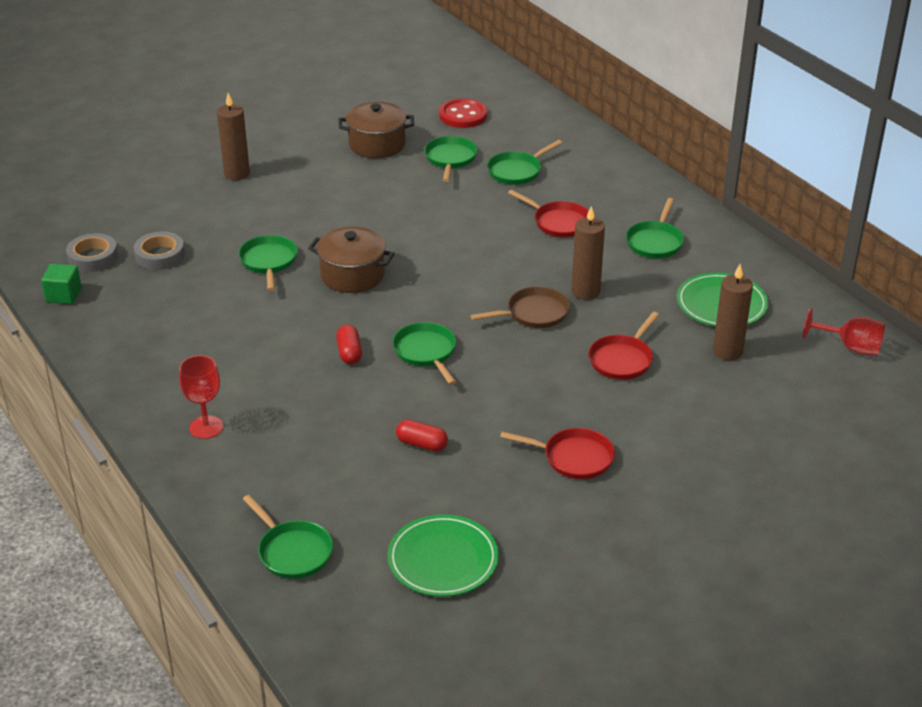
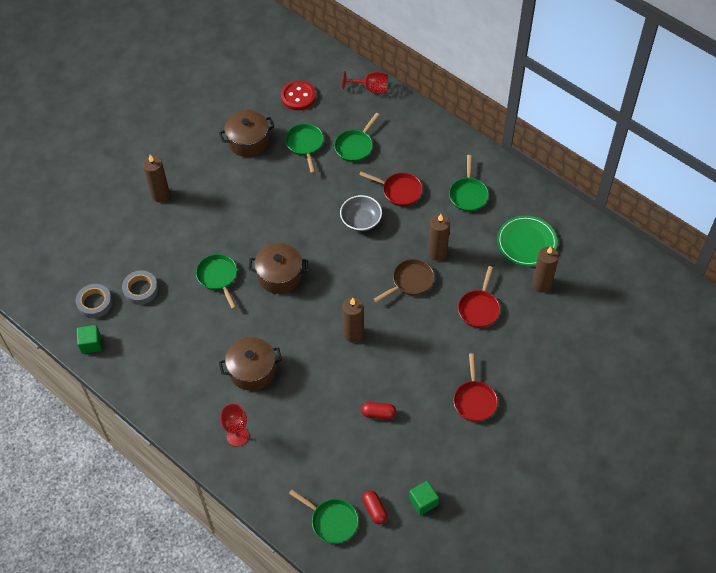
camera: 15 degrees left, 20 degrees up
red capsule [336,325,362,364] -> red capsule moved to [362,490,388,524]
green plate [387,514,499,597] -> green cube [409,481,439,515]
green pan [392,322,456,385] -> brown candle [342,297,364,343]
red pan [500,428,615,479] -> red pan turned 90 degrees clockwise [453,353,498,422]
red goblet [803,308,885,356] -> red goblet moved to [342,71,388,94]
none -> brown pot [219,337,282,391]
none -> grey bowl [340,195,382,231]

